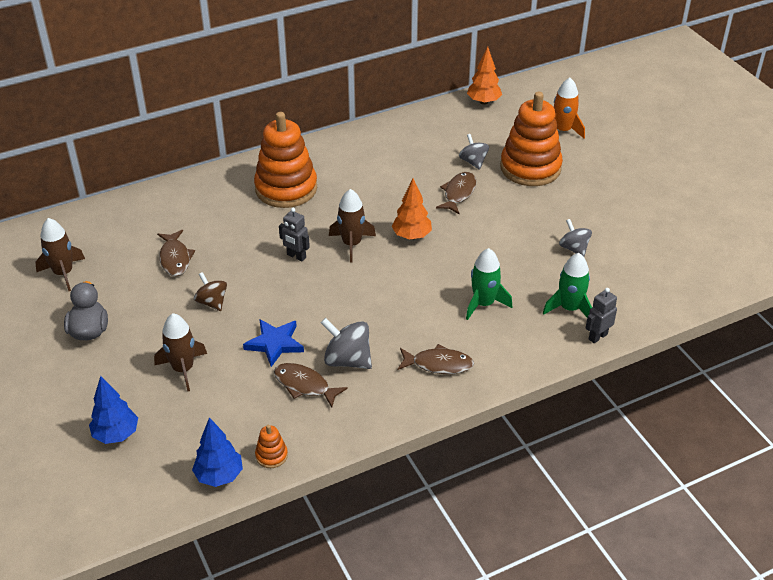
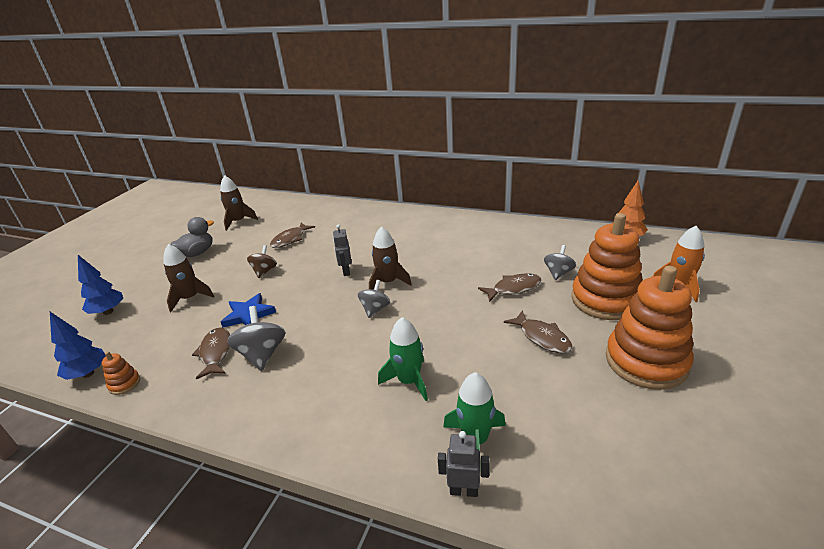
camera: 50 degrees right, 10 degrees down
orange stacking toy [254,112,317,208] -> orange stacking toy moved to [606,266,694,390]
orange tree [391,178,432,240] -> none
brown fish [398,344,474,374] -> brown fish moved to [504,310,572,353]
grey spinning top [559,219,592,257] -> grey spinning top moved to [358,280,390,318]

